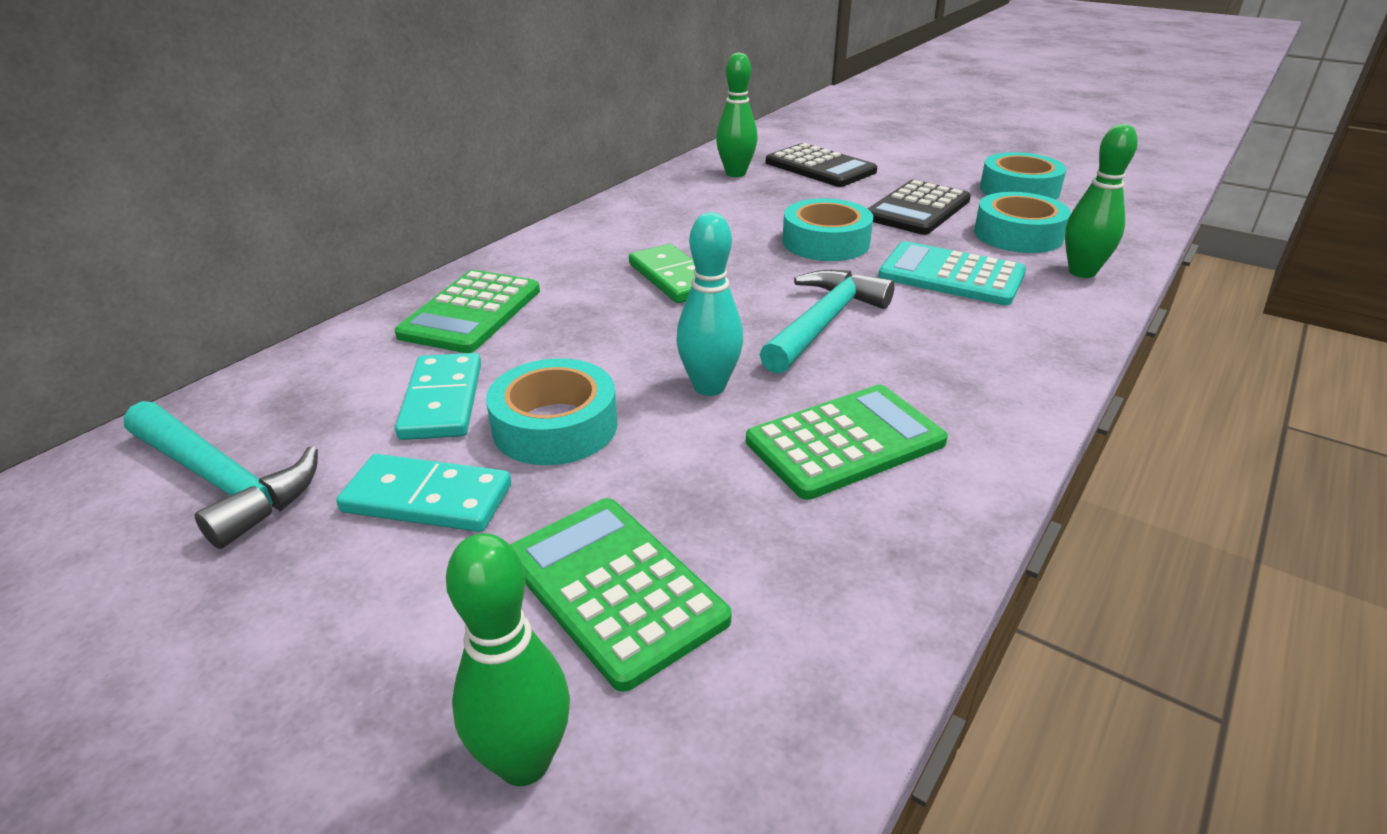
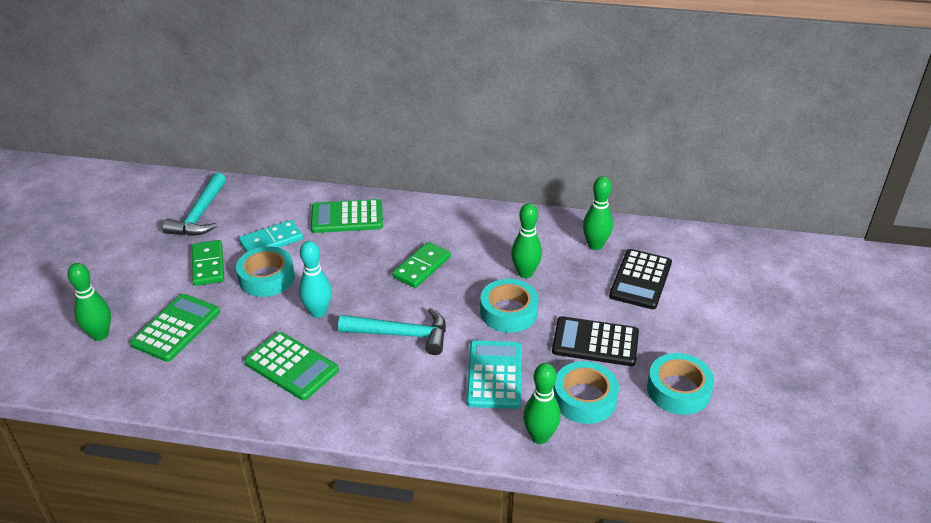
camera: 65 degrees right, 5 degrees up
turquoise domino [336,454,511,532] -> green domino [192,240,224,286]
none -> green bowling pin [511,203,542,278]

